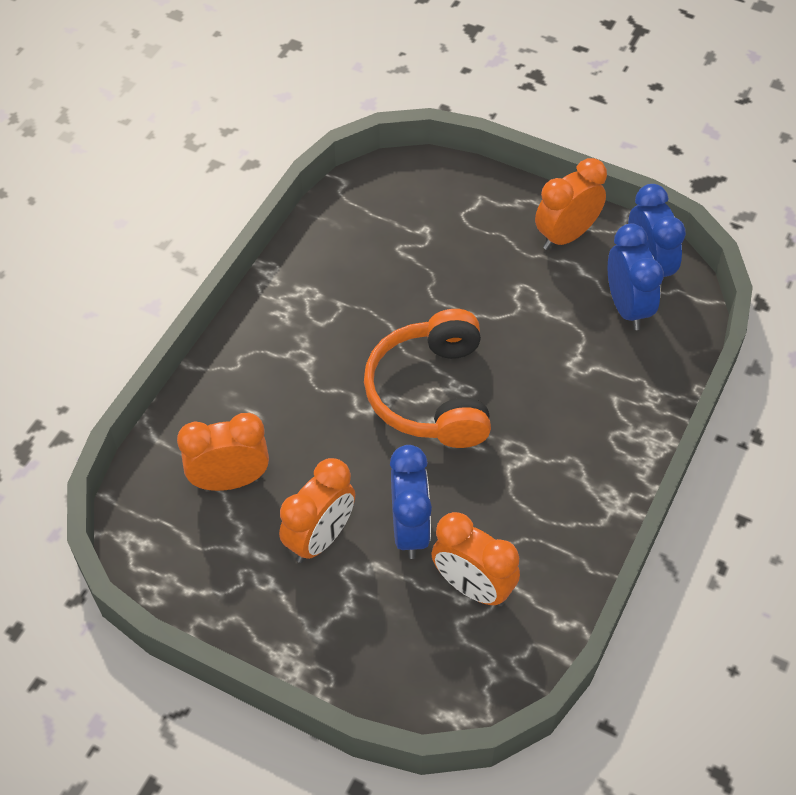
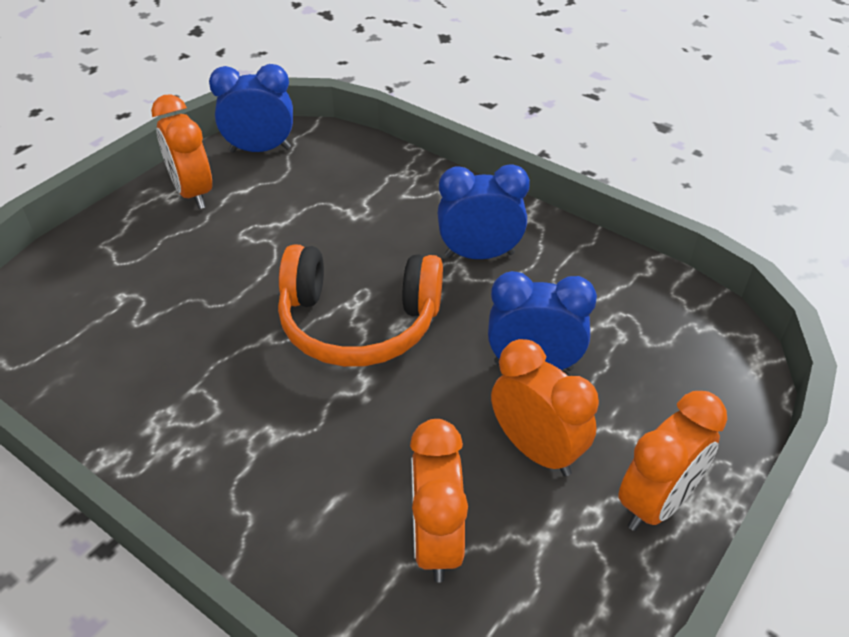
camera: 80 degrees left, 10 degrees down
orange clock [431,512,520,607] -> orange clock moved to [618,391,727,531]
blue clock [608,224,664,330] -> blue clock moved to [438,164,530,259]

